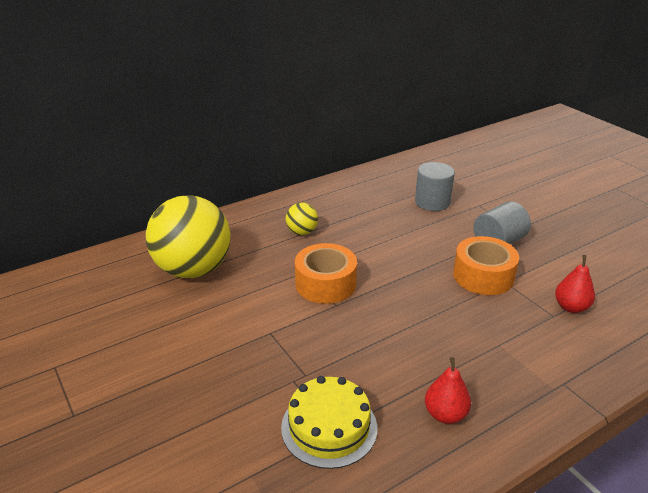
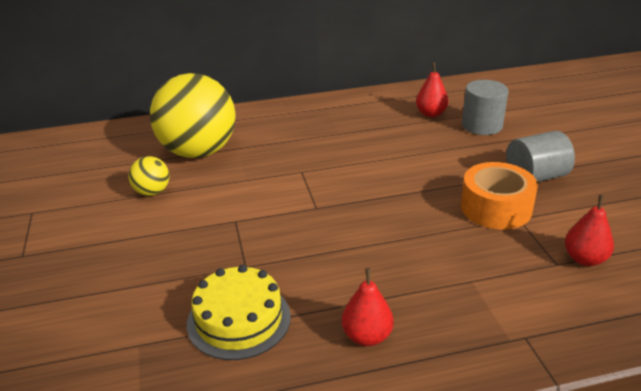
camera: 20 degrees right, 0 degrees up
yellow ball [286,203,318,235] -> yellow ball moved to [128,156,169,196]
orange tape [295,243,357,304] -> none
none -> red pear [416,63,448,117]

